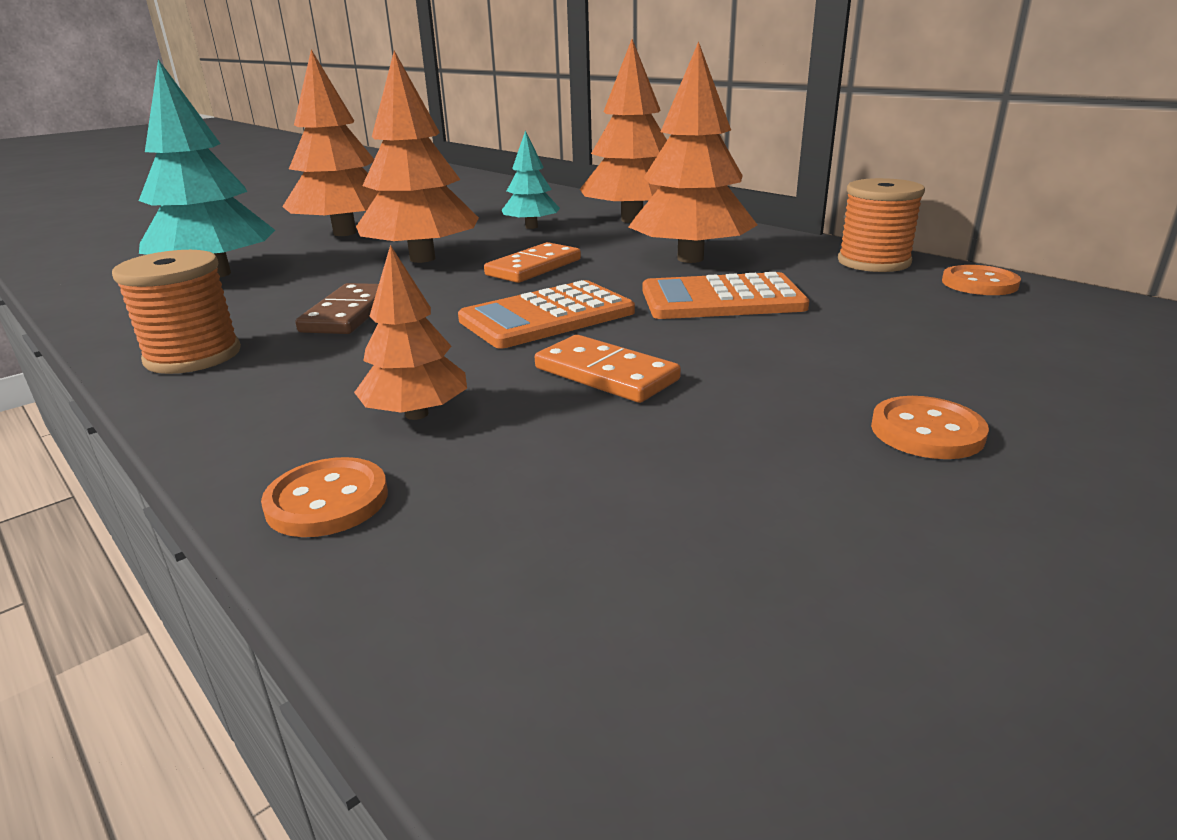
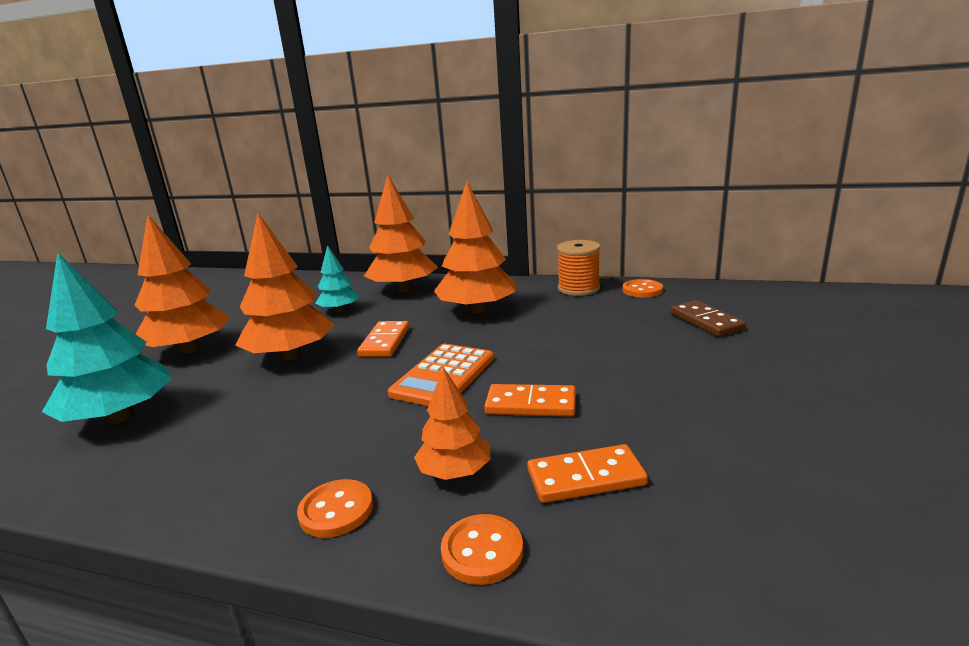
camera: 30 degrees left, 5 degrees down
orange spool [112,250,241,374] -> none
brown domino [295,283,379,334] -> brown domino moved to [671,300,746,337]
orange calculator [643,272,809,319] -> none
orange button [871,396,989,459] -> orange button moved to [297,479,373,538]
none -> orange domino [527,444,648,503]

